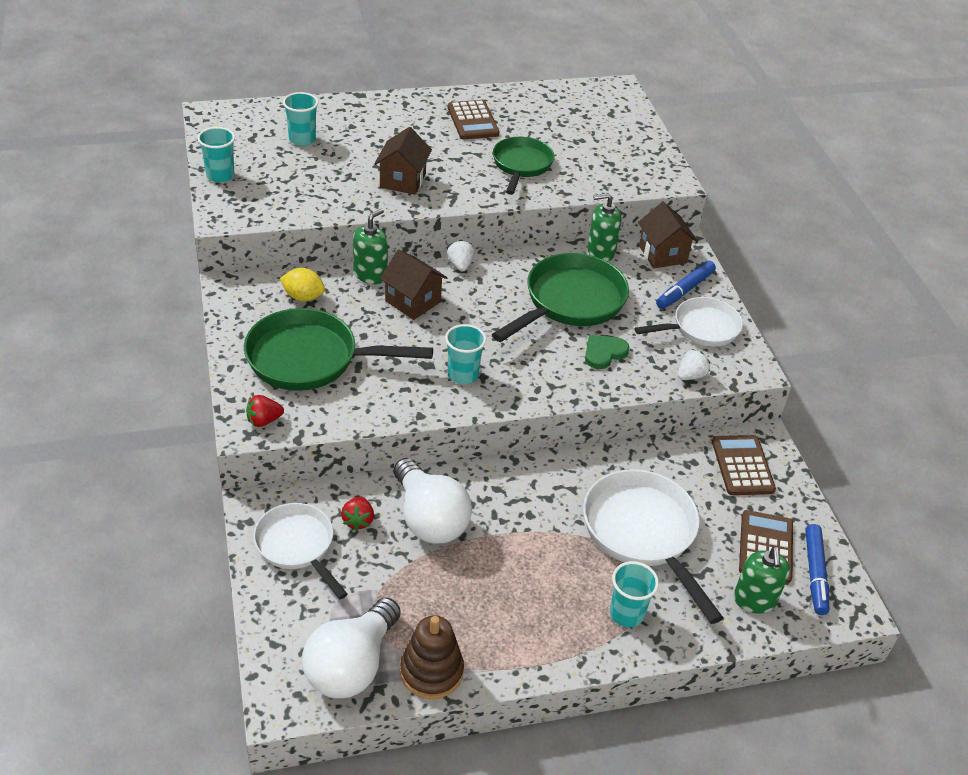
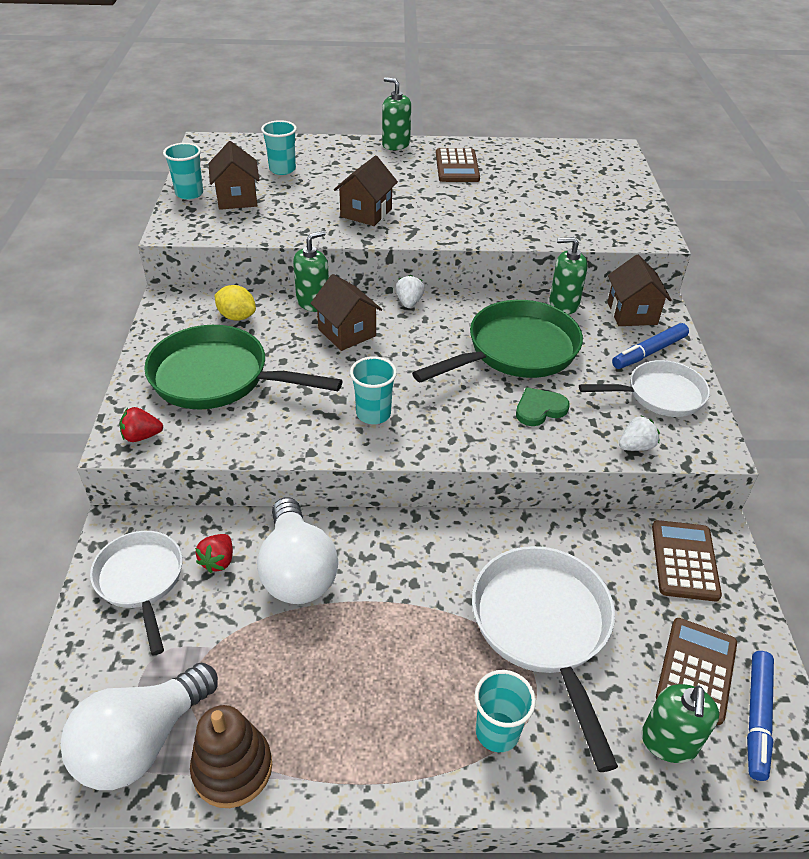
camera: 15 degrees right, 0 degrees up
green pan [493,137,554,195] -> none
none -> brown house [209,141,259,210]
none -> green soap dispenser [382,77,411,150]

